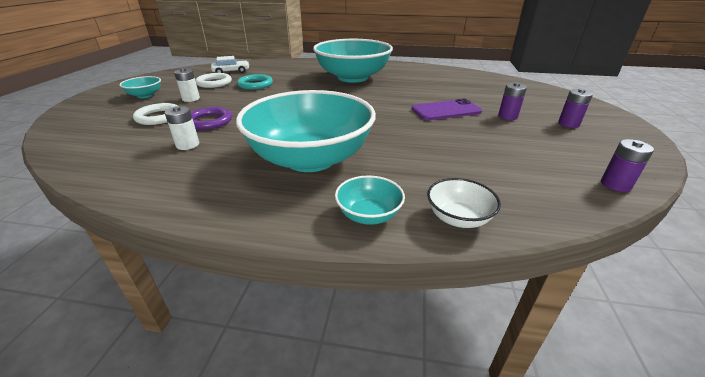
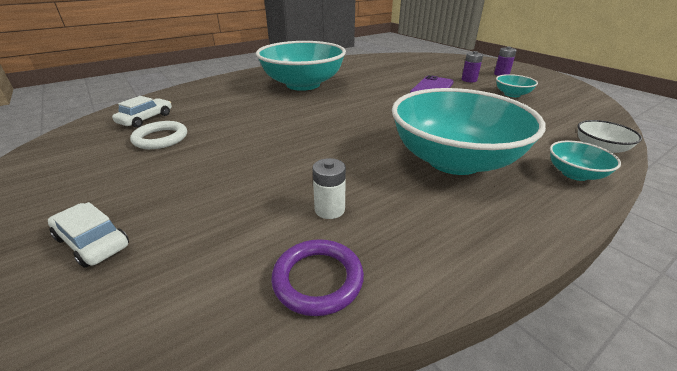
camera: 45 degrees left, 0 degrees up
turquoise bowl [119,76,161,98] -> turquoise bowl moved to [496,74,538,97]
white ring [133,103,178,125] -> none
white battery [174,68,200,102] -> none
purple ring [191,107,232,130] -> purple ring moved to [271,239,364,316]
turquoise ring [237,74,273,90] -> none
purple battery [601,139,654,192] -> none
none -> white car [48,202,129,268]

